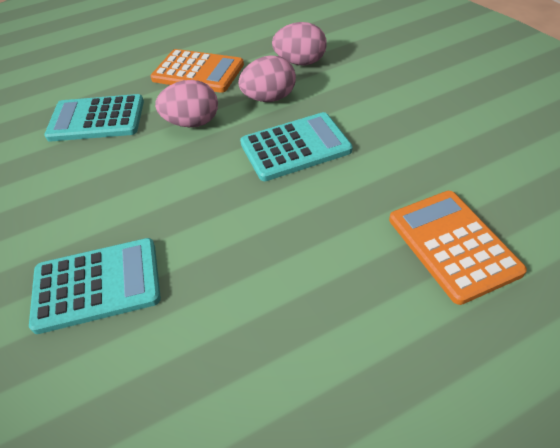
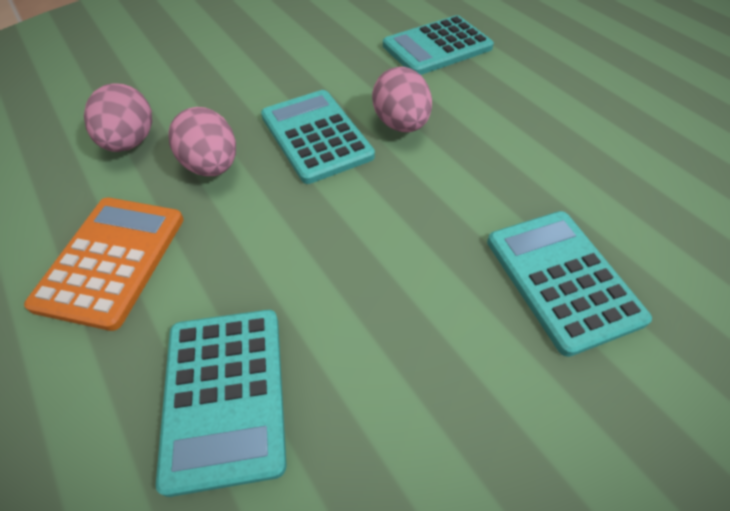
camera: 100 degrees left, 5 degrees up
pink egg [155,80,218,127] -> pink egg moved to [372,67,432,132]
orange calculator [389,191,527,305] -> turquoise calculator [383,15,494,75]

